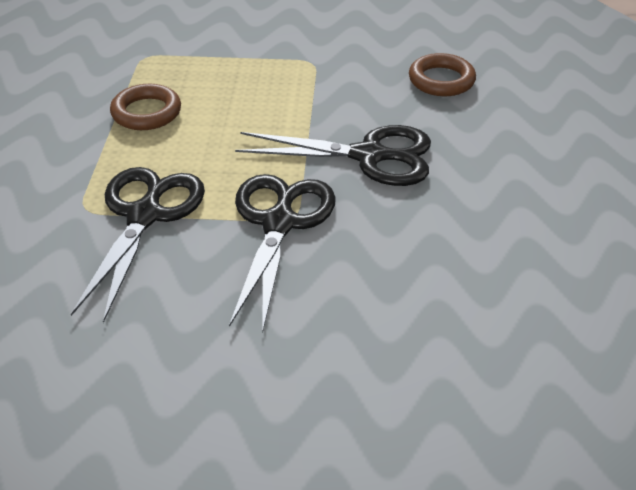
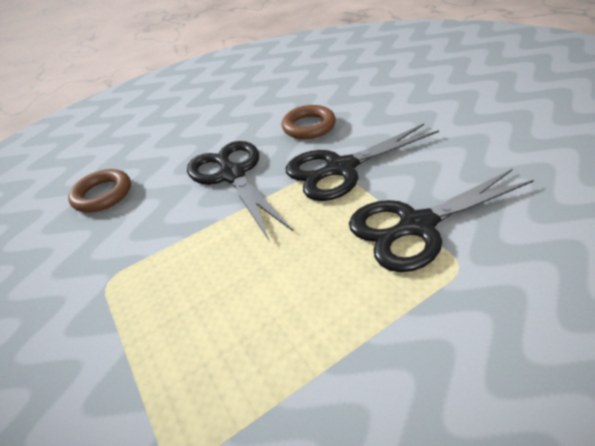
camera: 120 degrees left, 0 degrees up
brown ring [110,84,181,130] -> brown ring moved to [282,105,336,139]

